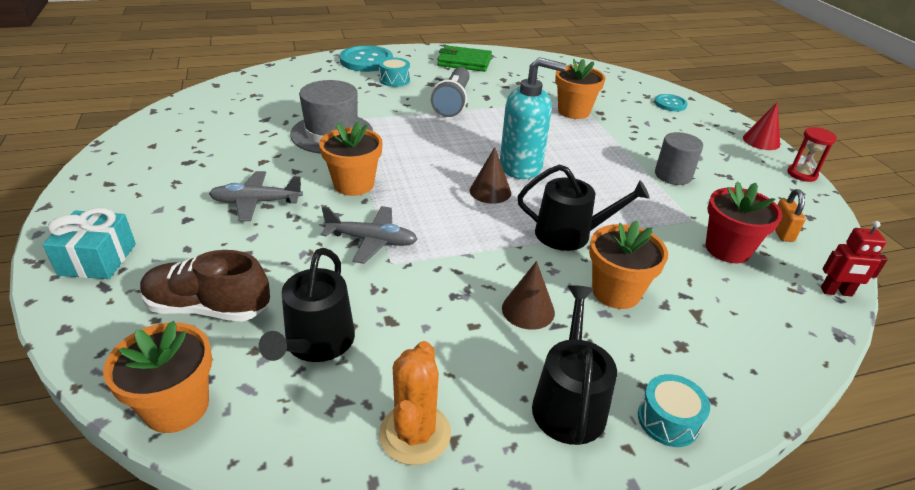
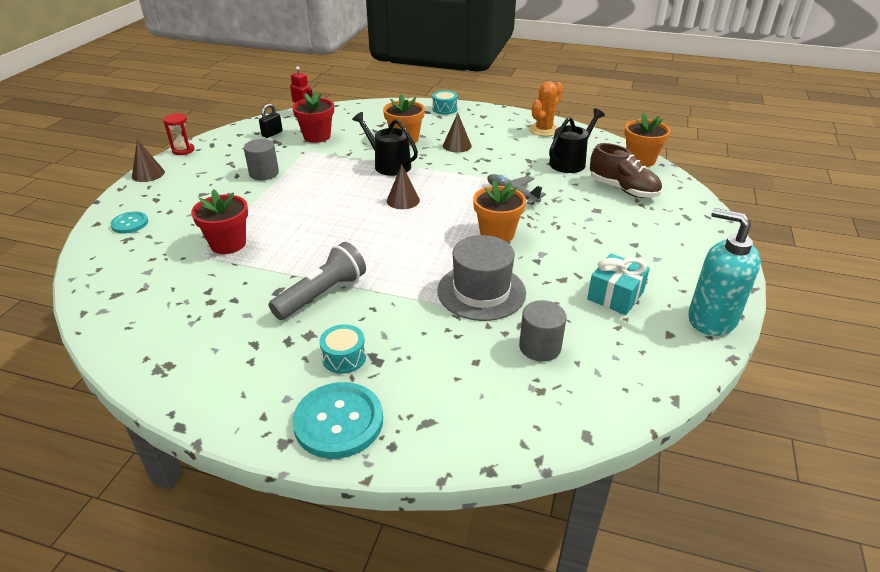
camera: 145 degrees left, 0 degrees up
turquoise gift [43,208,136,279] -> turquoise gift moved to [587,253,650,315]
grey plane [209,171,303,221] -> none
green wallet [437,45,492,72] -> none
turquoise soap dispenser [500,57,566,179] -> turquoise soap dispenser moved to [688,208,761,336]
black watering can [532,285,617,445] -> none
orange flower pot [555,58,606,119] -> red flower pot [191,189,248,254]
red cone [743,102,780,150] -> brown cone [132,139,165,182]
orange padlock [775,189,806,242] -> black padlock [259,104,283,138]
none -> grey cylinder [519,300,567,362]

